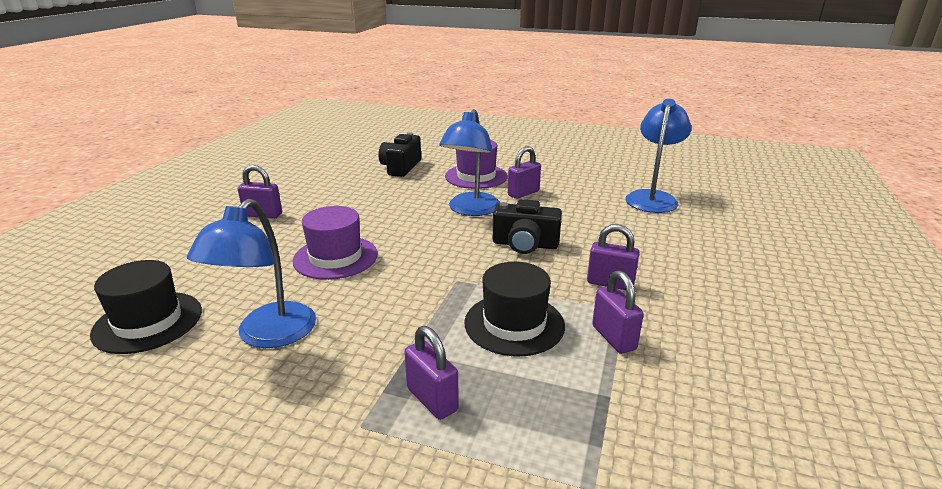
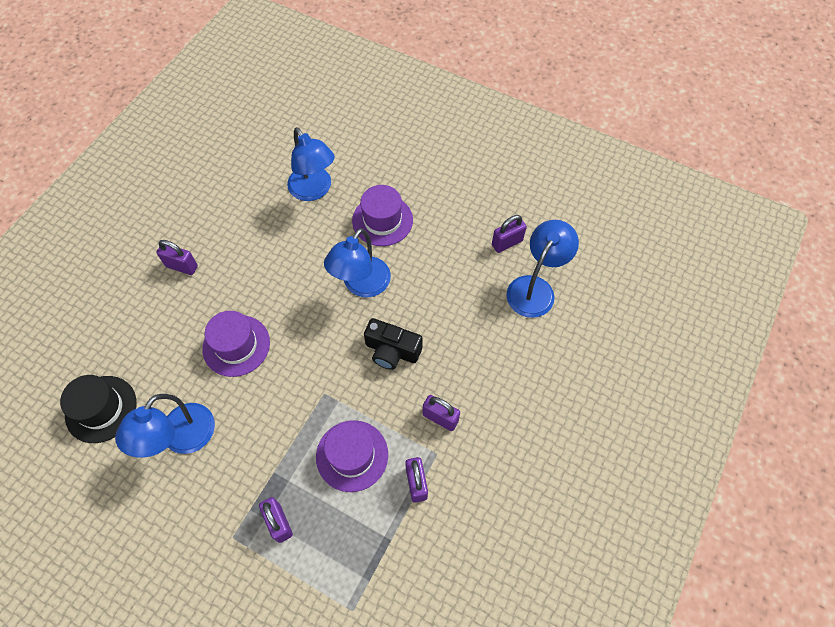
camera: 10 degrees right, 35 degrees up
black camera [378,132,421,177] -> blue lamp [287,127,335,201]
black hat [464,262,565,356] -> purple hat [316,420,388,492]
purple padlock [508,146,541,199] -> purple padlock moved to [492,215,527,253]

